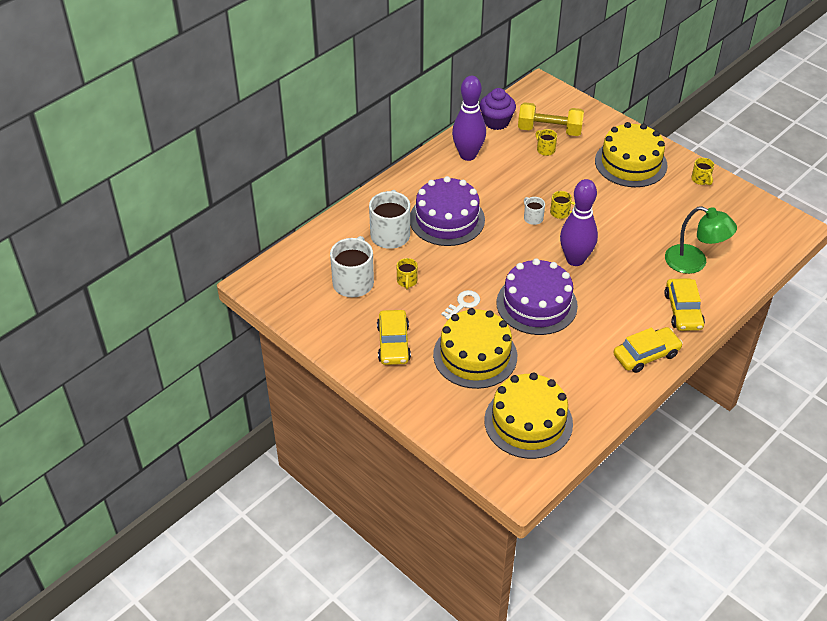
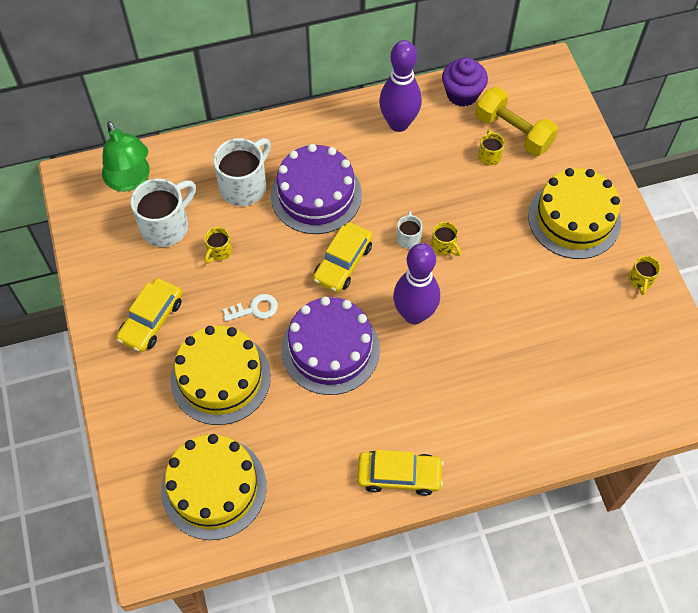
camera: 30 degrees right, 15 degrees up
yellow car [664,278,705,331] -> yellow car moved to [313,222,373,293]
green lamp [665,206,737,274] -> green lamp moved to [102,121,150,192]

